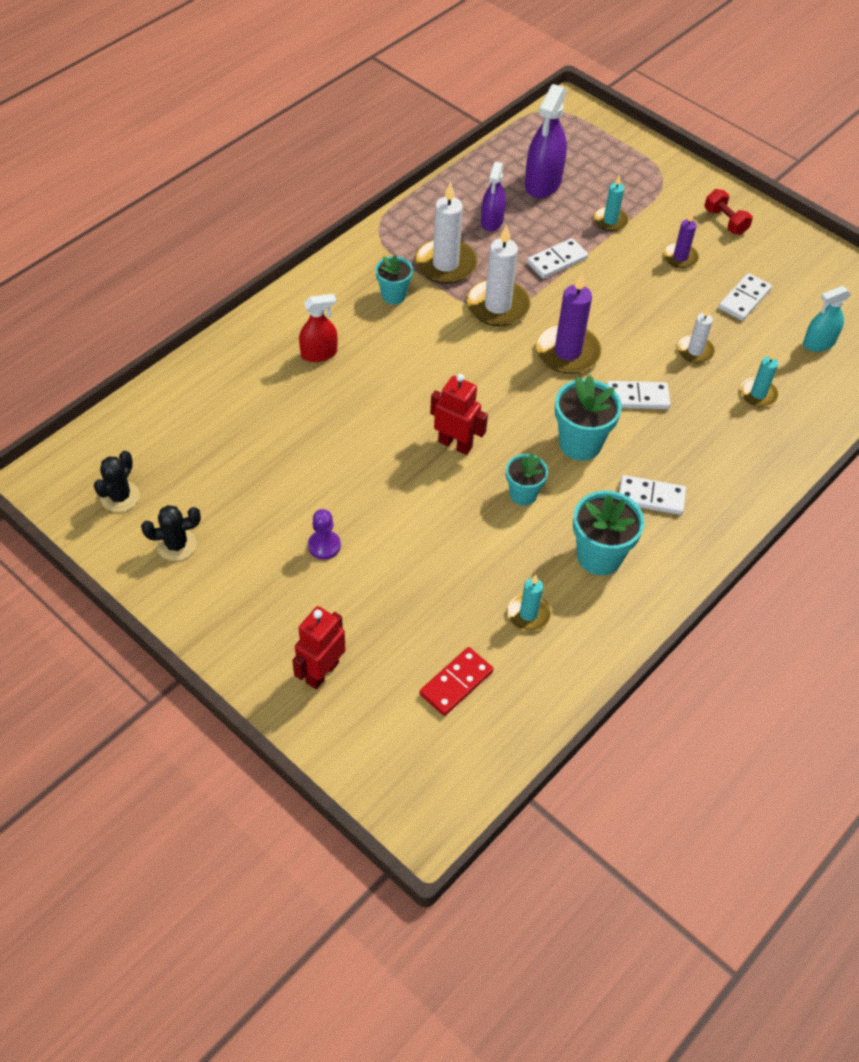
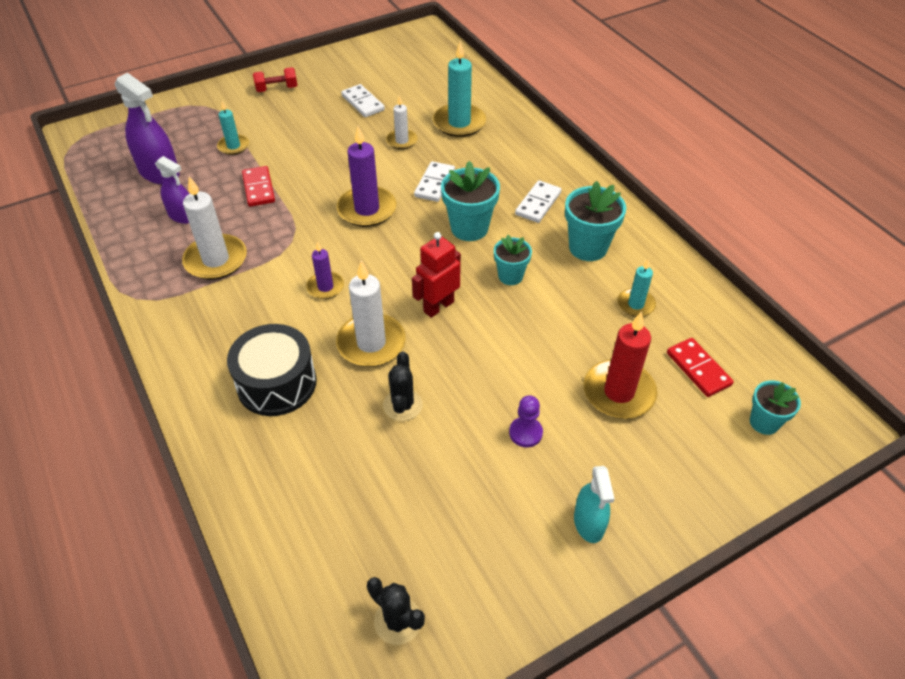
camera: 70 degrees left, 5 degrees down
black cactus [141,505,201,561] -> black cactus moved to [383,351,423,421]
red robot [292,606,345,689] -> none
red spray bottle [299,294,338,362] -> black drum [227,324,317,416]
turquoise flower pot [375,255,413,304] -> turquoise flower pot moved to [750,381,801,435]
white candle [466,224,531,326] -> white candle moved to [336,261,406,367]
white domino [527,238,588,279] -> red domino [242,166,275,207]
purple candle [663,212,699,268] -> purple candle moved to [306,241,344,299]
turquoise candle [740,350,779,407] -> turquoise candle [433,41,486,137], size x1.73
turquoise spray bottle [803,286,851,352] -> turquoise spray bottle moved to [574,466,615,543]
none -> red candle [584,311,658,419]

